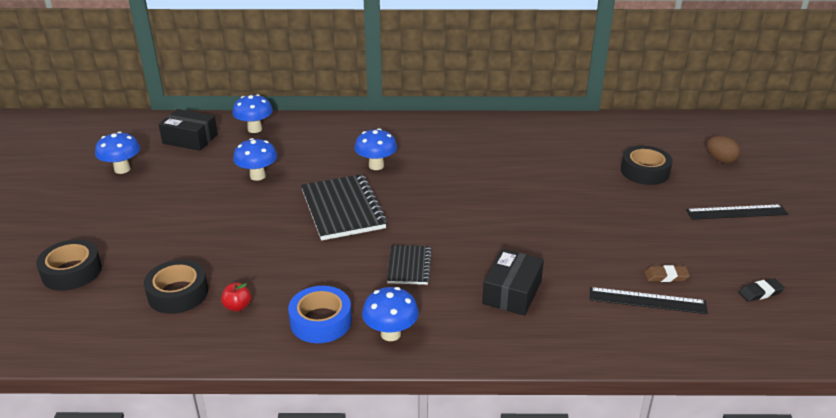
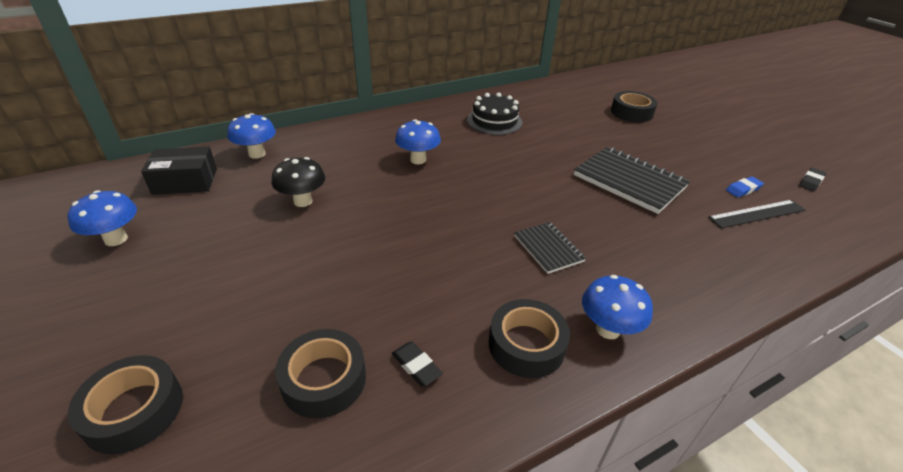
camera: 30 degrees left, 5 degrees up
red apple [221,283,251,312] -> black eraser [392,341,443,386]
blue mushroom [233,138,277,181] -> black mushroom [272,157,325,207]
blue tape [288,286,352,343] -> black tape [489,299,570,378]
black notebook [301,174,387,241] -> black notebook moved to [574,147,690,214]
black box [482,249,544,316] -> none
brown eraser [645,265,690,282] -> blue eraser [726,176,764,197]
black ruler [686,204,788,220] -> none
brown egg [707,136,740,163] -> none
none -> black cake [467,93,522,135]

